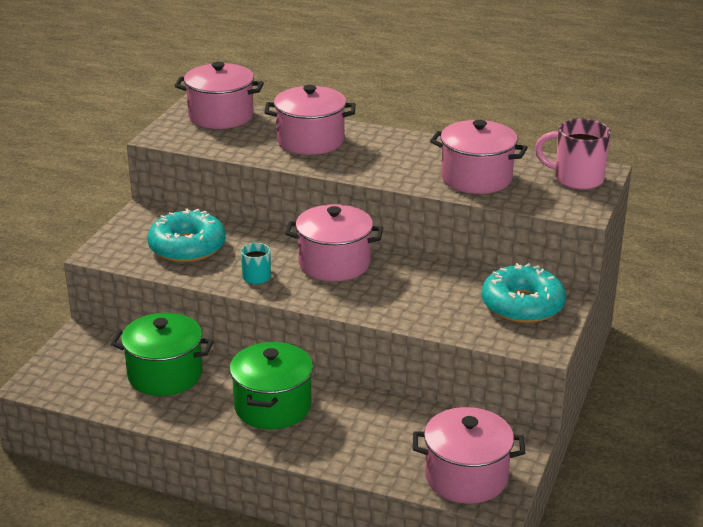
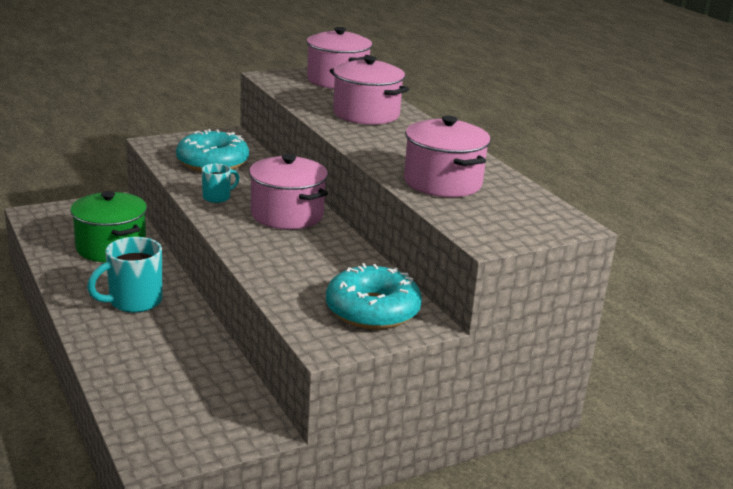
camera: 40 degrees right, 5 degrees down
green pot [230,342,313,429] -> turquoise mug [87,237,163,313]
pink pot [413,407,525,504] -> none
pink mug [535,119,611,190] -> none

